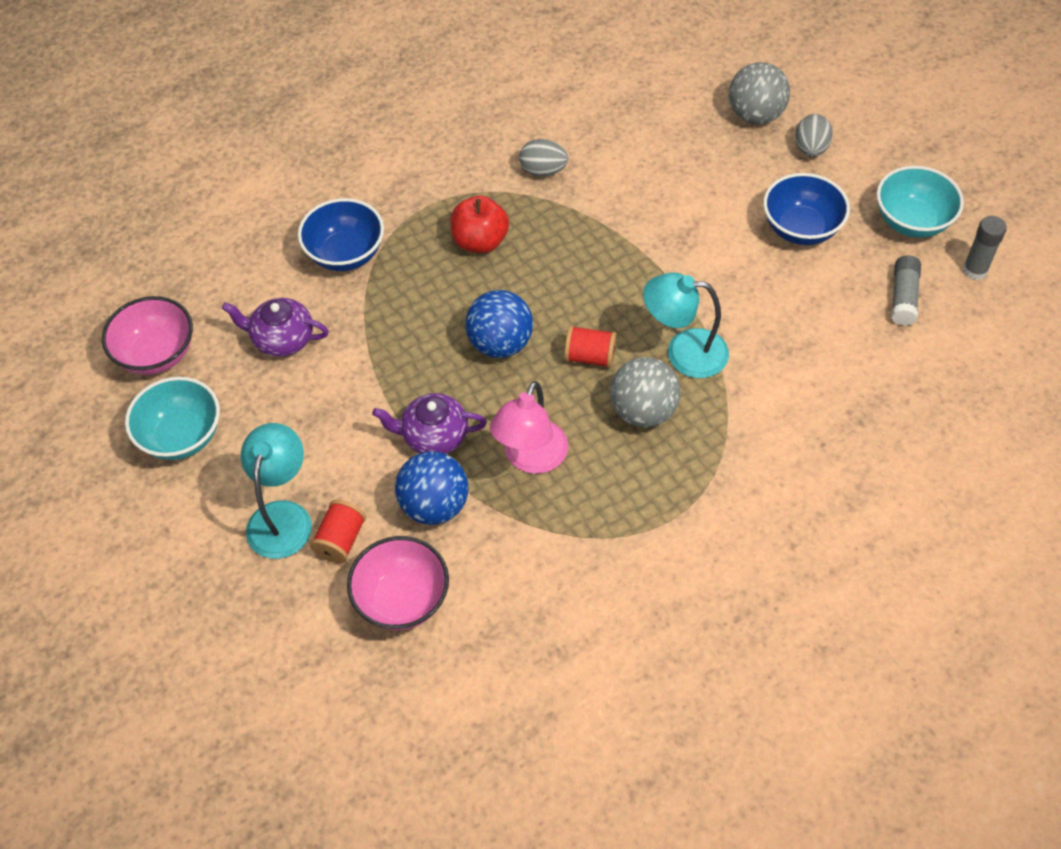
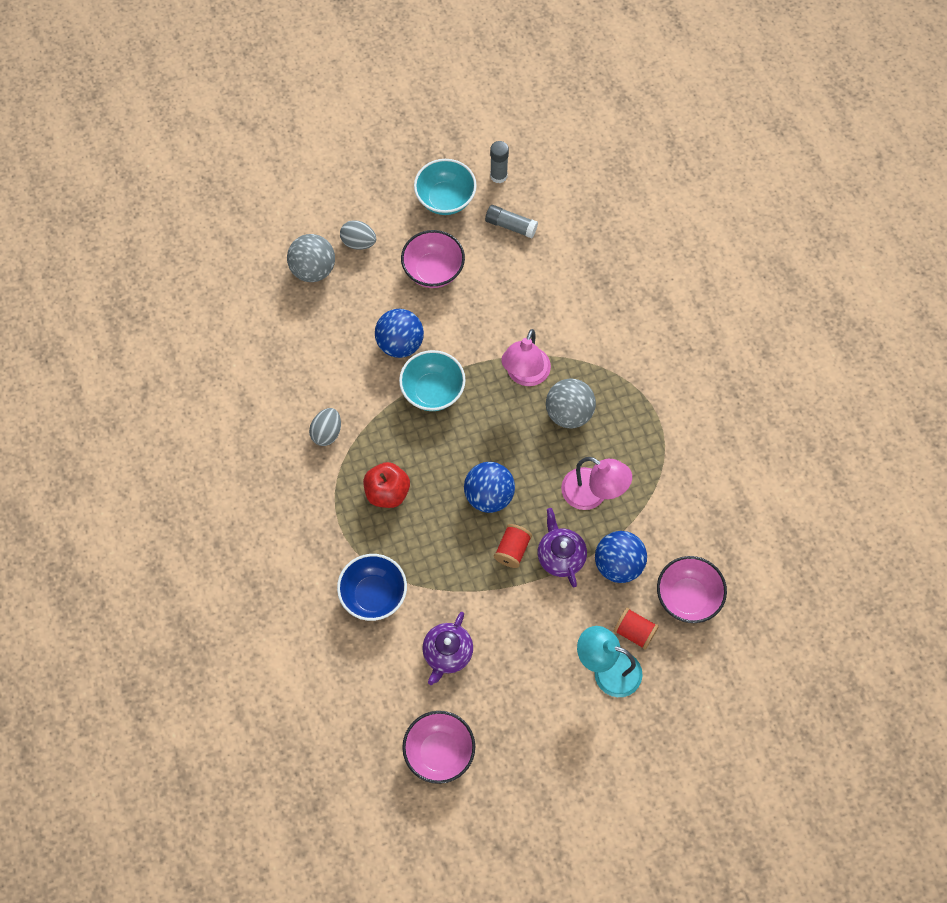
camera: 80 degrees left, 10 degrees up
turquoise bowl [125,377,220,460] -> turquoise bowl moved to [399,350,466,411]
purple teapot [372,393,487,454] -> purple teapot turned 150 degrees clockwise [538,508,587,587]
red spool [564,325,617,368] -> red spool moved to [494,524,532,568]
turquoise lamp [643,273,729,378] -> pink lamp [501,329,551,386]
blue bowl [763,173,850,245] -> pink bowl [401,230,465,288]
none -> blue ball [375,309,424,358]

